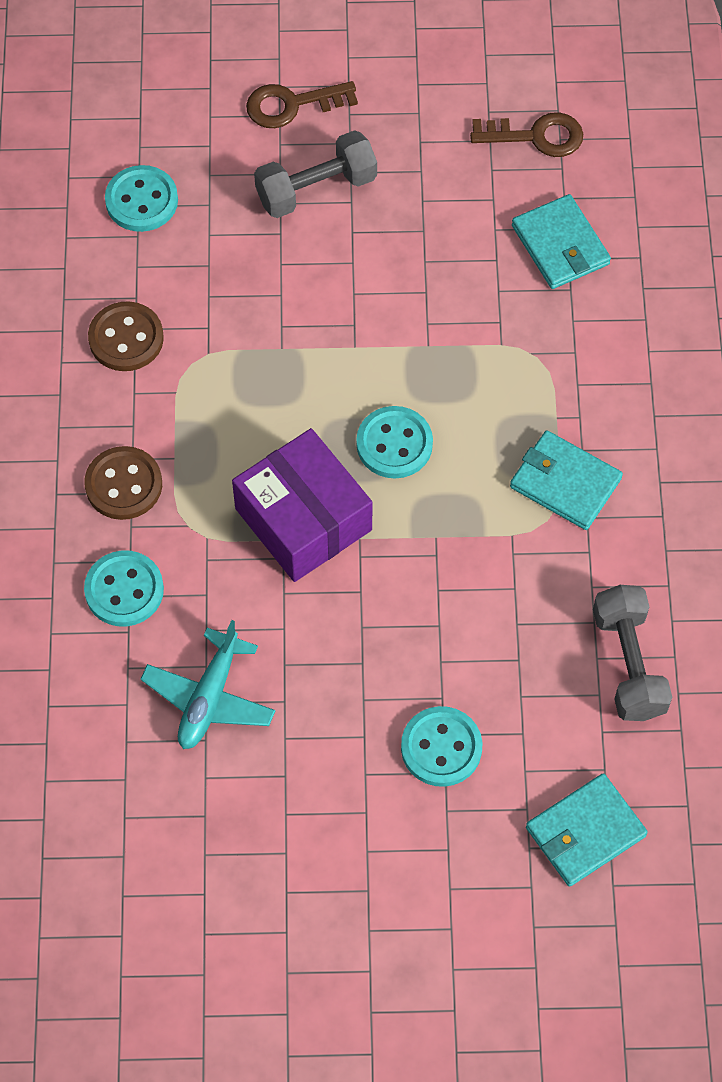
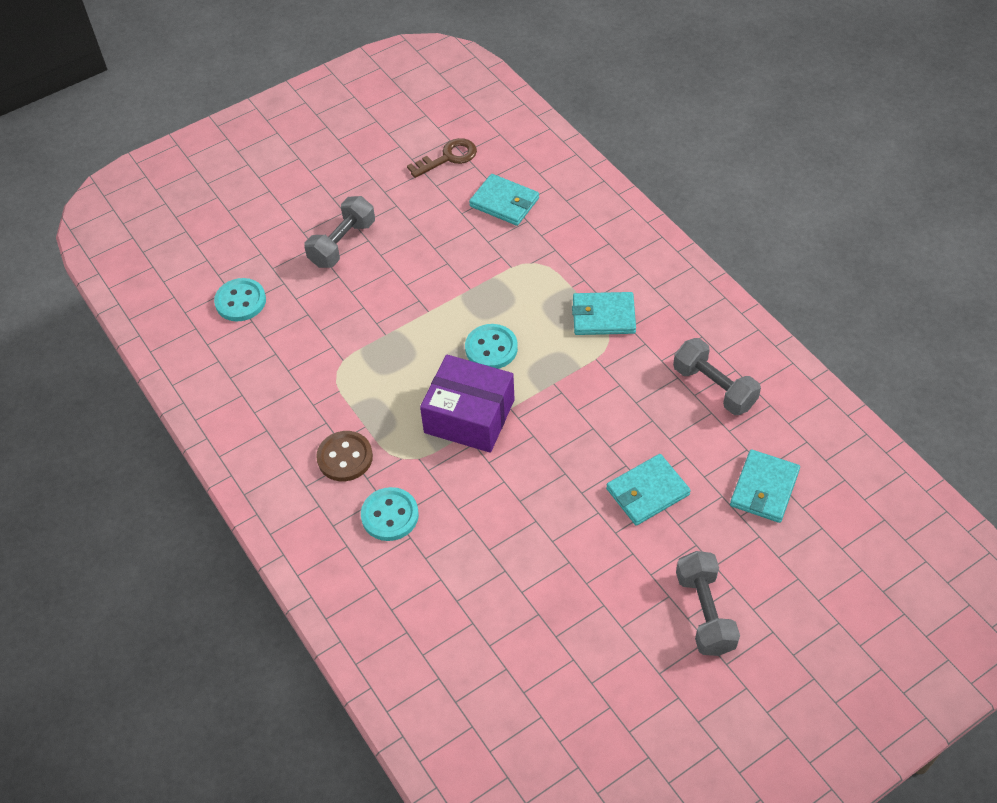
camera: 30 degrees left, 10 degrees down
brown button [88,301,164,371] -> none
turquoise plane [140,620,276,749] -> none
brown key [246,81,358,128] -> none
turquoise button [401,706,482,787] -> turquoise wallet [606,454,691,526]
none -> grey dumbbell [676,551,740,656]

